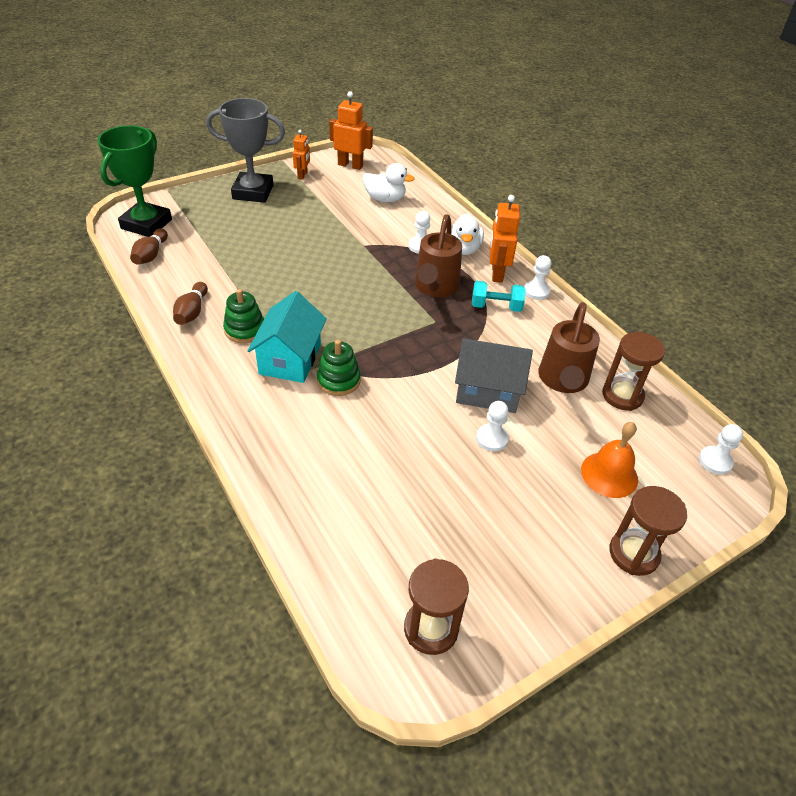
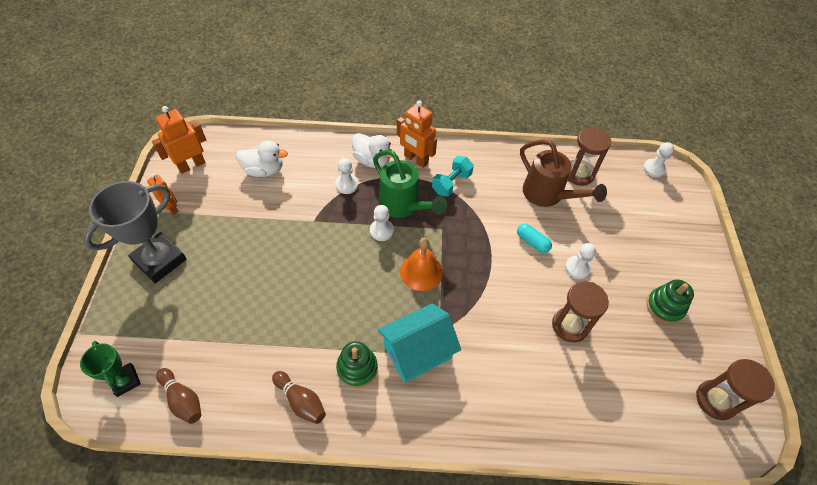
camera: 55 degrees left, 10 degrees up
green trophy [98,125,172,237] -> green trophy [80,341,141,397], size x0.55
turquoise house [248,291,327,383] -> turquoise house turned 75 degrees counterclockwise [378,303,461,383]
green stacking toy [317,340,361,396] -> green stacking toy moved to [646,280,694,324]
white duck [363,163,414,202] -> white duck turned 45 degrees clockwise [236,141,288,177]
brown watering can [415,214,462,297] -> green watering can [373,150,447,218]
grey house [455,338,533,413] -> turquoise capsule [517,223,552,253]
white pawn [524,255,551,300] -> white pawn moved to [370,205,394,241]
orange bell [581,422,638,498] -> orange bell moved to [400,237,443,291]
brown hourglass [609,486,687,576] -> brown hourglass moved to [552,281,609,342]

